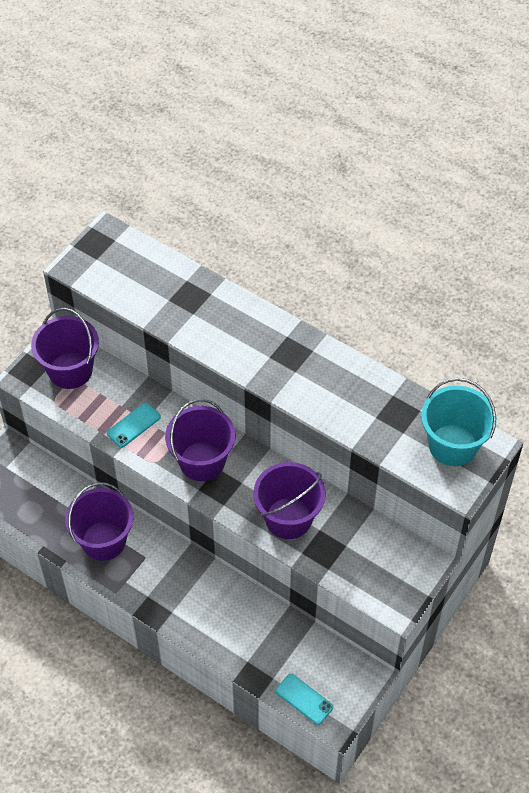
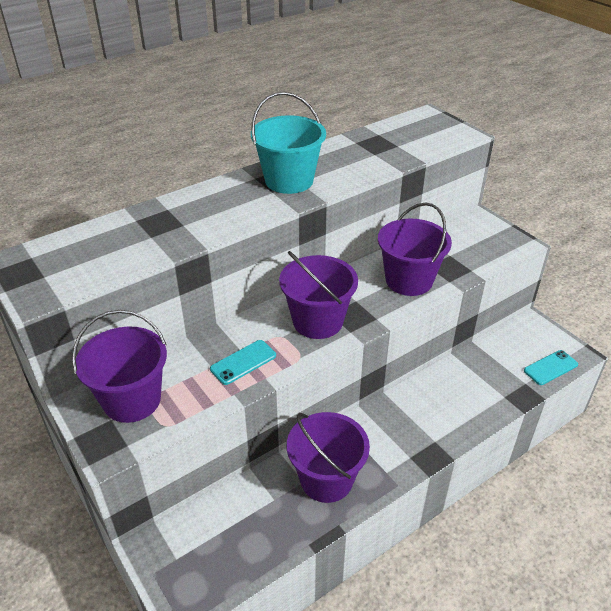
camera: 70 degrees left, 15 degrees down
turquoise phone [107,403,161,448] -> turquoise phone turned 75 degrees clockwise [210,340,276,385]
turquoise bucket [421,378,497,466] -> turquoise bucket moved to [251,92,326,194]

